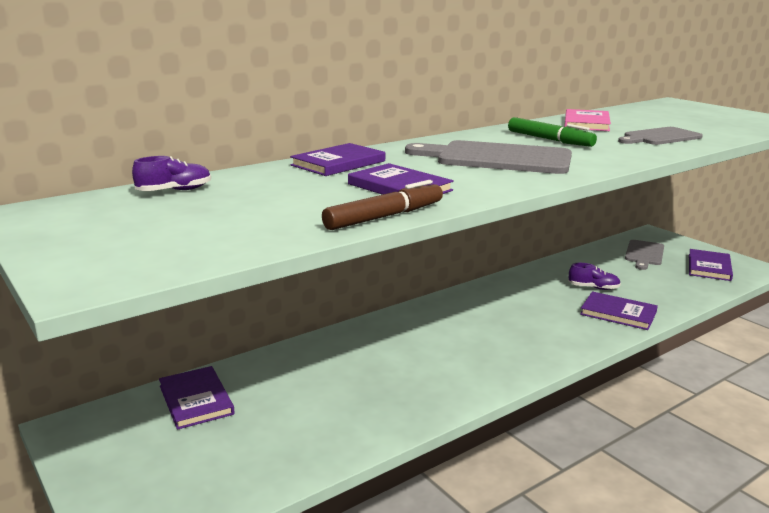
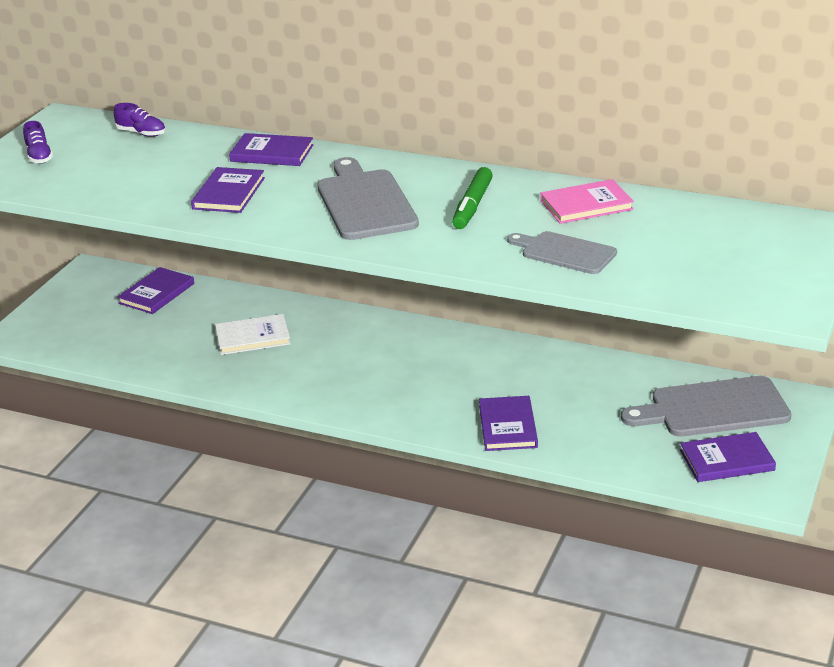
camera: 60 degrees right, 10 degrees up
brown marker [322,180,443,230] -> none
purple shoe [568,263,621,290] -> purple shoe moved to [23,121,53,164]
grey cutting board [625,240,664,270] -> grey cutting board [621,376,791,437], size x1.60
none -> white book [215,314,291,355]

